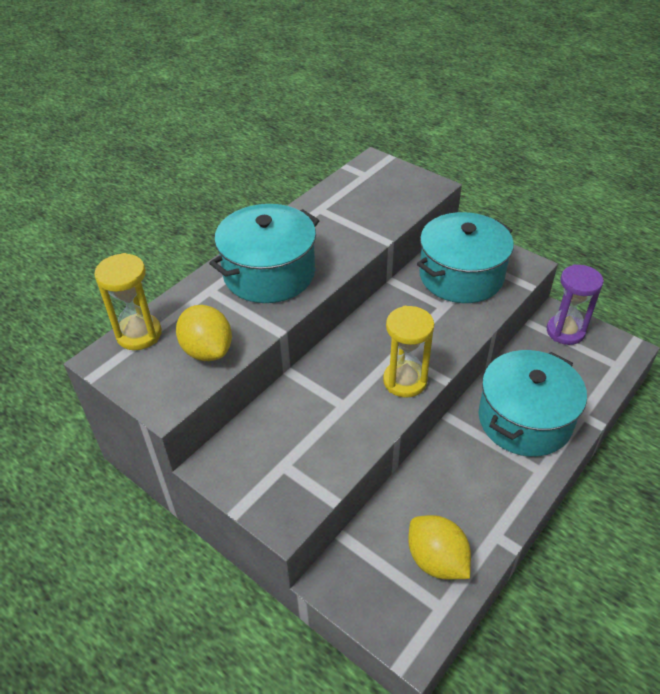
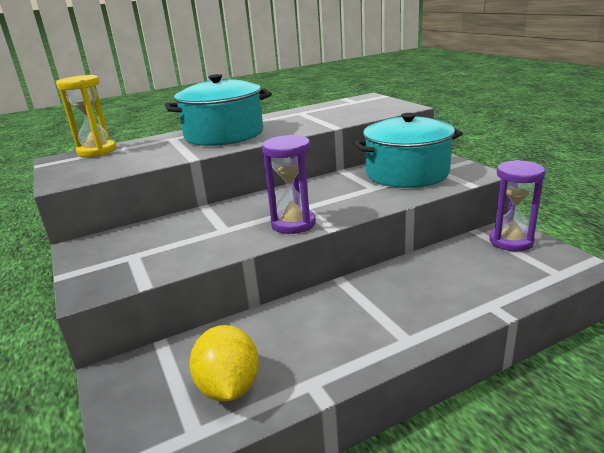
camera: 25 degrees right, 20 degrees down
yellow lemon [176,305,232,361] -> none
yellow hourglass [383,306,434,397] -> purple hourglass [262,135,316,234]
turquoise pot [478,350,587,457] -> none

